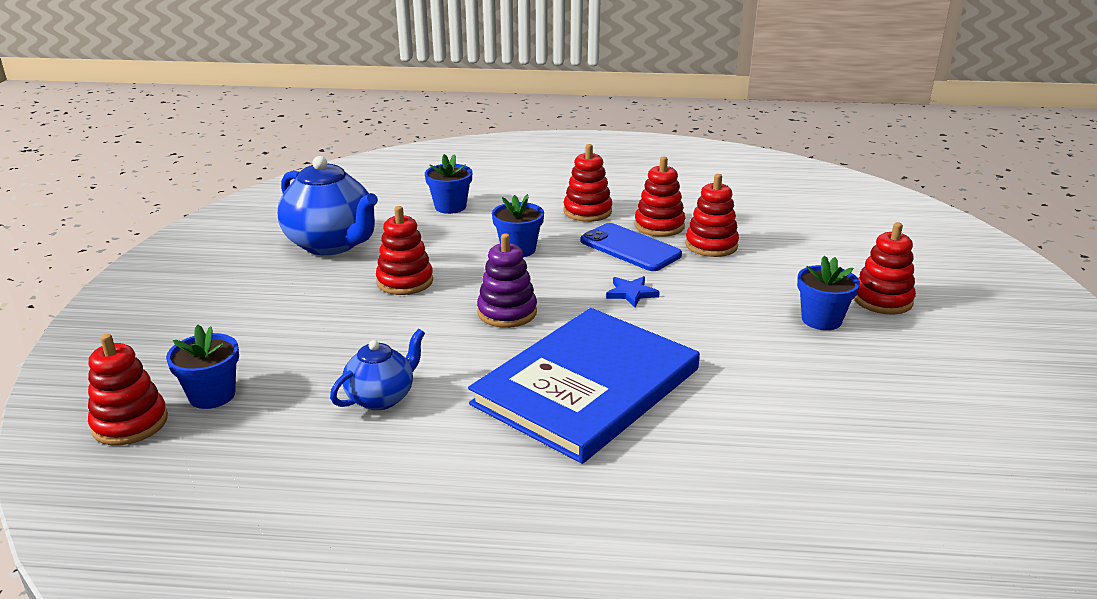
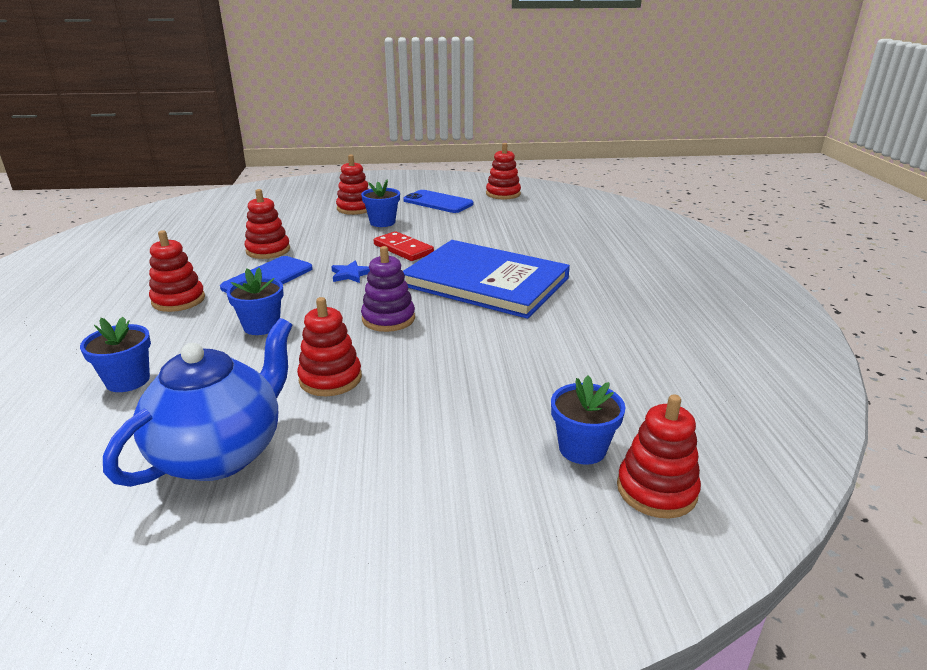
camera: 100 degrees left, 0 degrees up
blue teapot [330,329,425,410] -> none
red stacking toy [634,157,686,237] -> red stacking toy moved to [486,143,521,199]
none -> red domino [374,231,434,261]
none -> blue phone [403,190,473,213]

